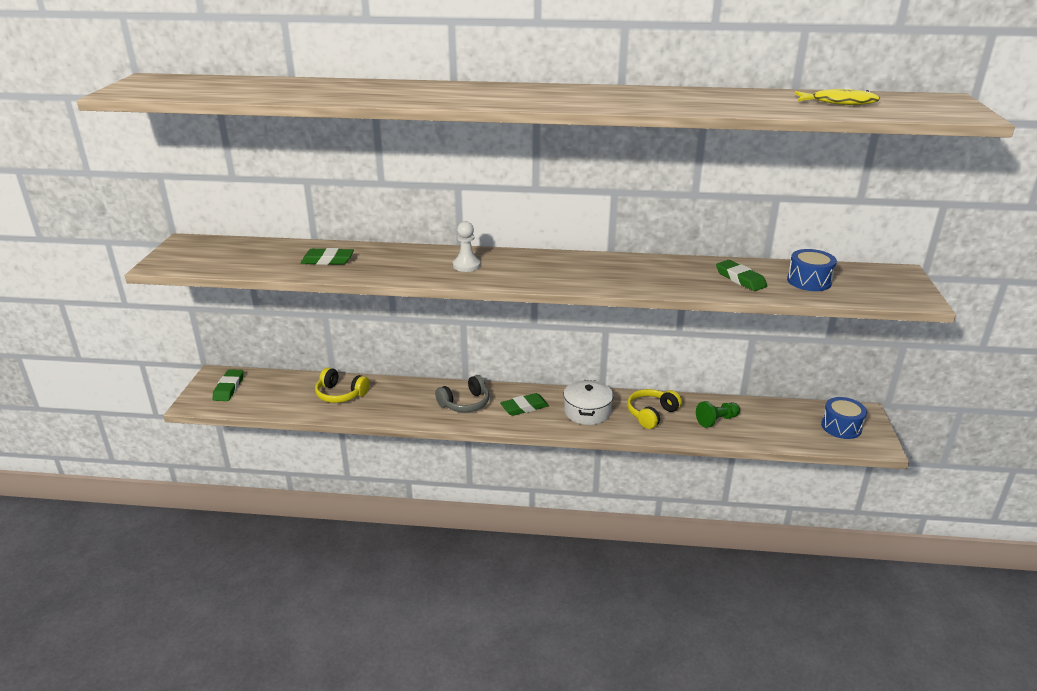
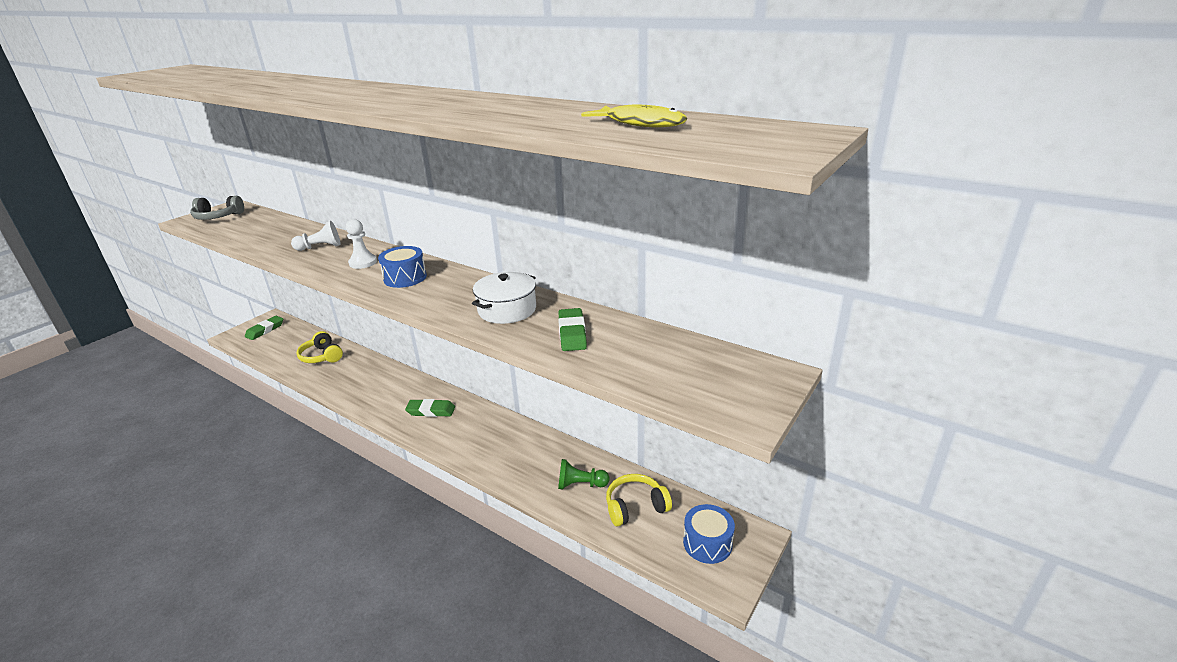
camera: 30 degrees right, 0 degrees up
green eraser [301,248,354,265] -> none
grey headphones [435,375,490,412] -> grey headphones moved to [190,196,244,220]
white pot [564,380,614,425] -> white pot moved to [472,272,536,324]
yellow headphones [627,389,682,429] -> yellow headphones moved to [606,474,672,526]
blue drum [787,249,837,291] -> blue drum moved to [378,246,427,288]
none -> white pawn [291,221,340,251]

